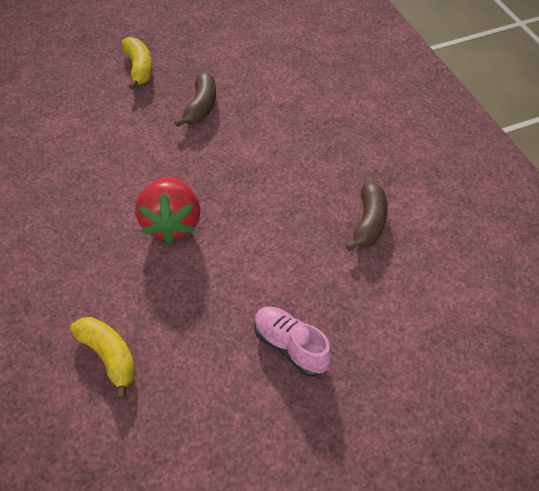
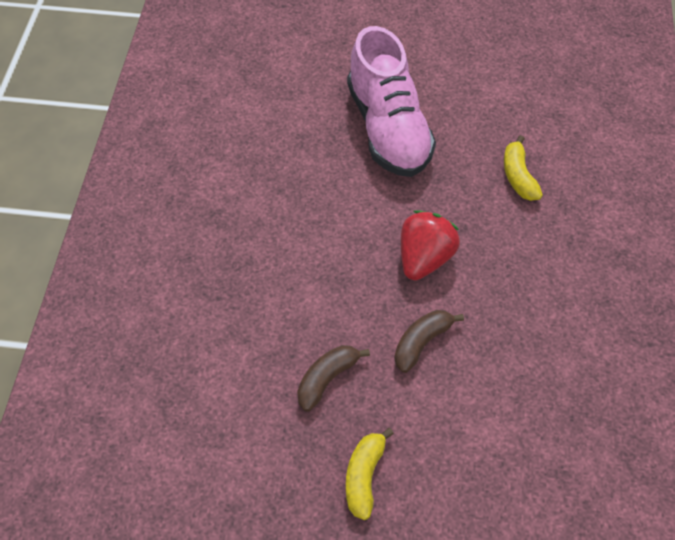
camera: 150 degrees left, 5 degrees up
pink shoe [254,307,332,377] -> pink shoe [347,26,436,177], size x2.12
brown banana [346,182,388,251] -> brown banana moved to [394,310,464,373]

